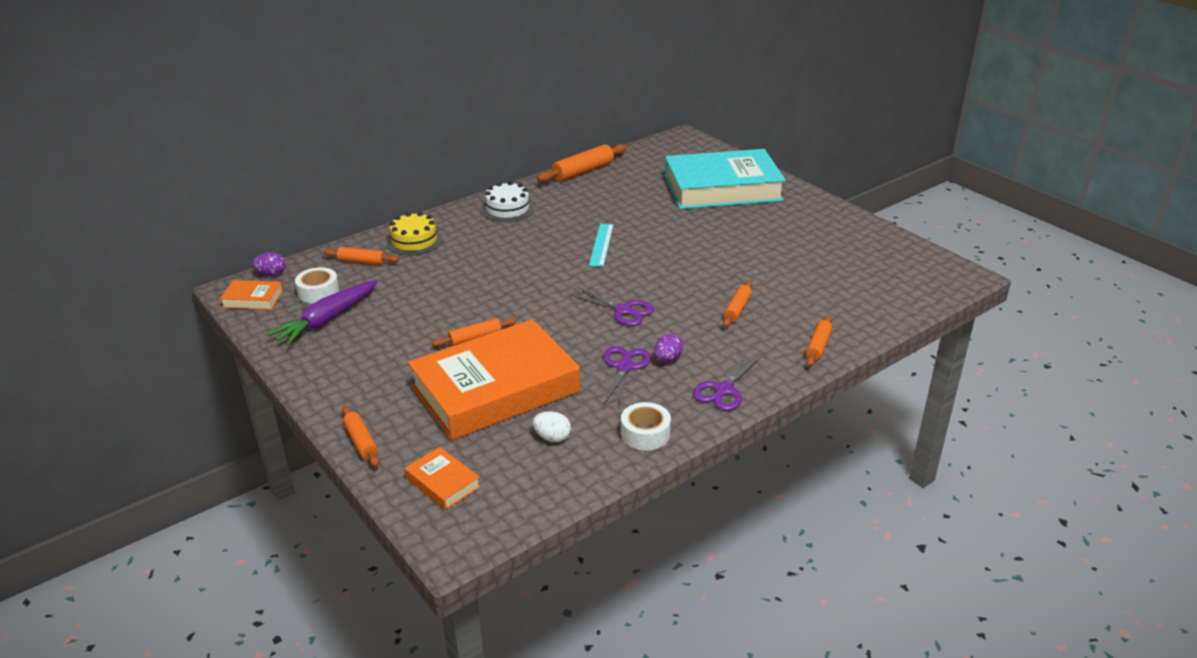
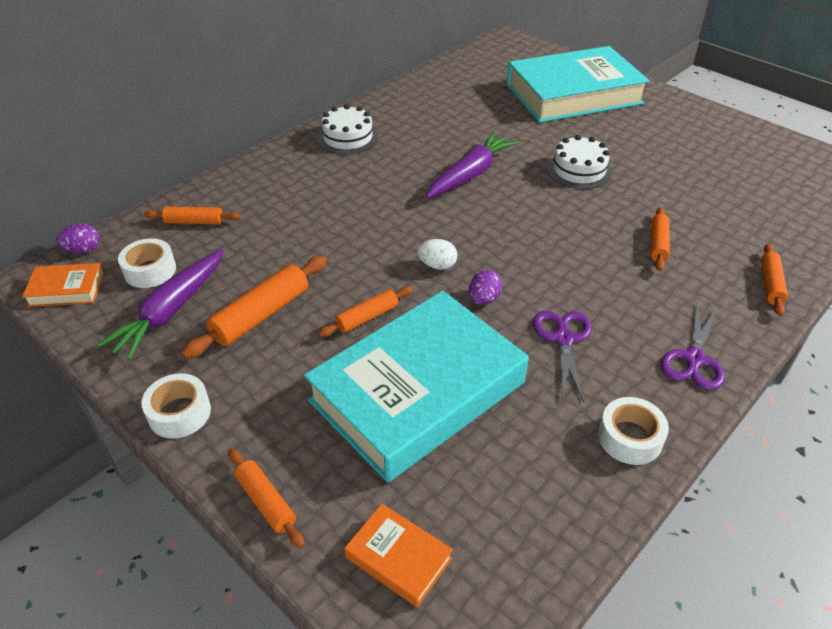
camera: 10 degrees left, 10 degrees up
yellow cake [386,212,443,256] -> none
orange book [408,319,580,440] -> turquoise book [304,291,529,483]
white egg [533,411,571,442] -> white egg moved to [417,239,457,270]
orange rolling pin [537,144,627,182] -> orange rolling pin moved to [181,255,327,359]
purple scissors [570,287,654,326] -> none
turquoise ruler [589,224,614,267] -> purple carrot [426,132,518,198]
purple egg [654,334,684,362] -> purple egg moved to [469,270,502,305]
none -> white tape [141,373,211,439]
none -> white cake [547,135,612,189]

